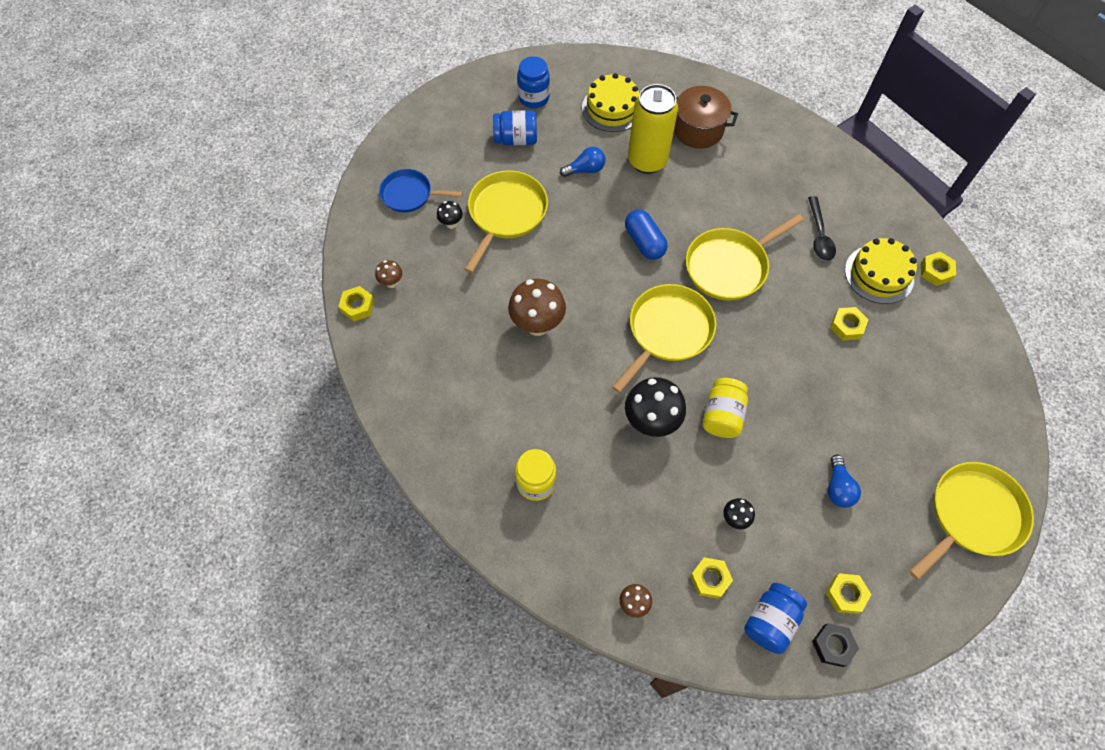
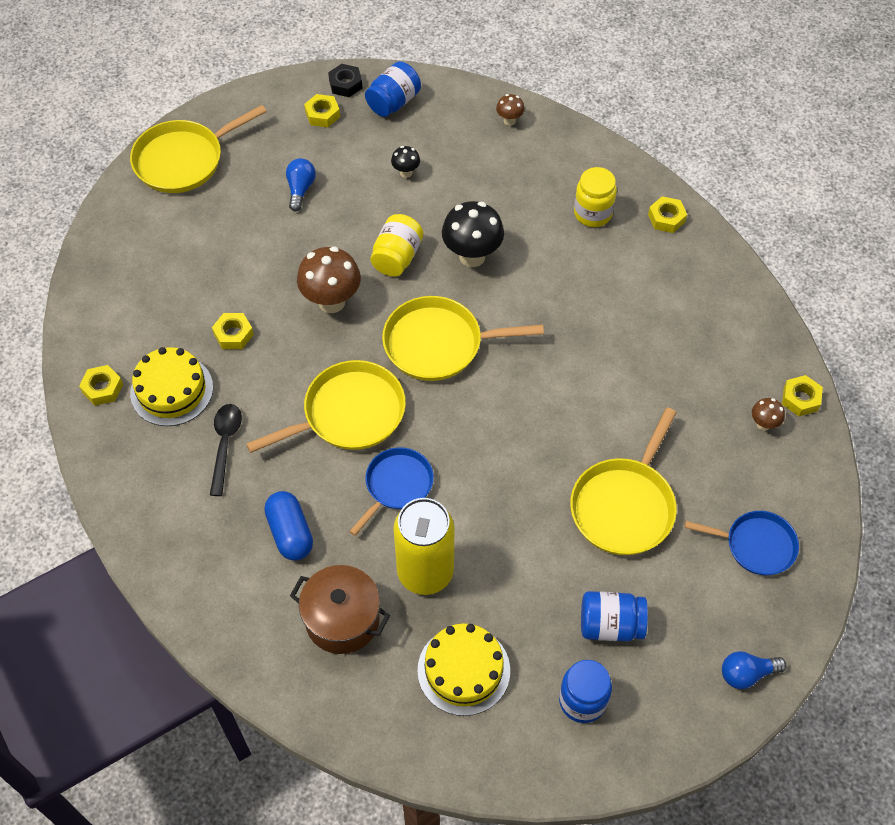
camera: 175 degrees left, 5 degrees down
black mushroom [437,201,463,229] -> none
brown mushroom [508,279,566,336] -> brown mushroom moved to [297,247,361,313]
blue light bulb [560,147,605,177] -> blue light bulb moved to [722,651,786,689]
yellow pan [612,284,716,393] -> yellow pan turned 45 degrees clockwise [382,296,544,381]
blue capsule [625,210,667,260] -> blue capsule moved to [264,491,313,561]
yellow nut [690,557,733,599] -> yellow nut moved to [648,196,687,233]
none -> blue pan [349,447,434,536]

